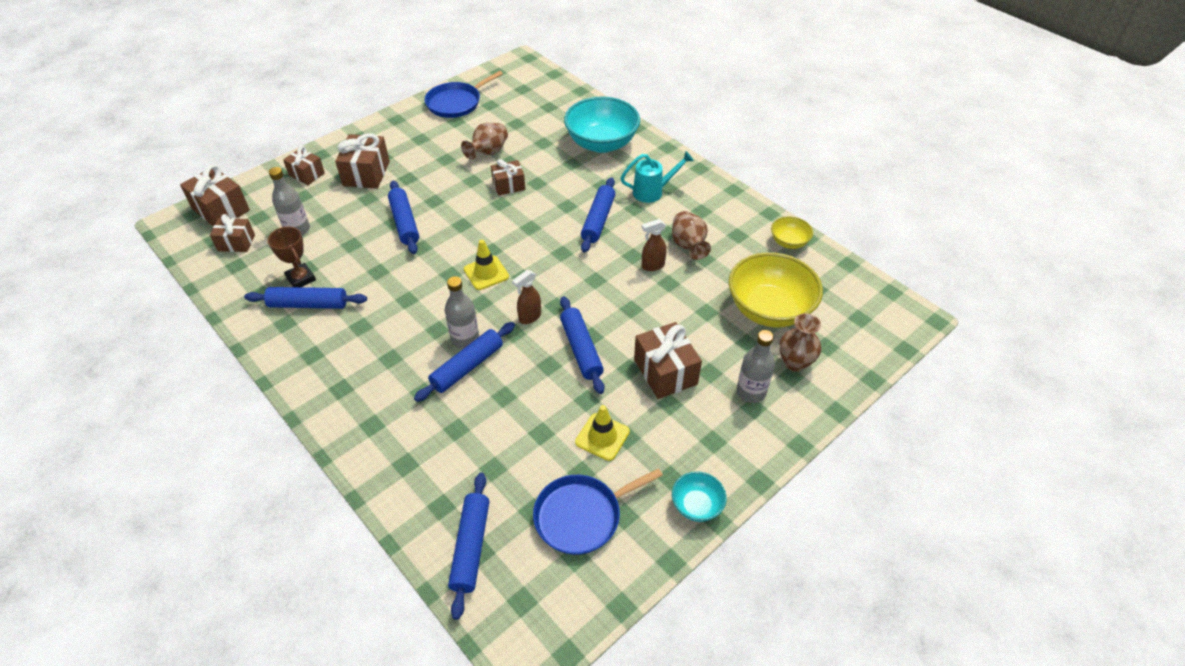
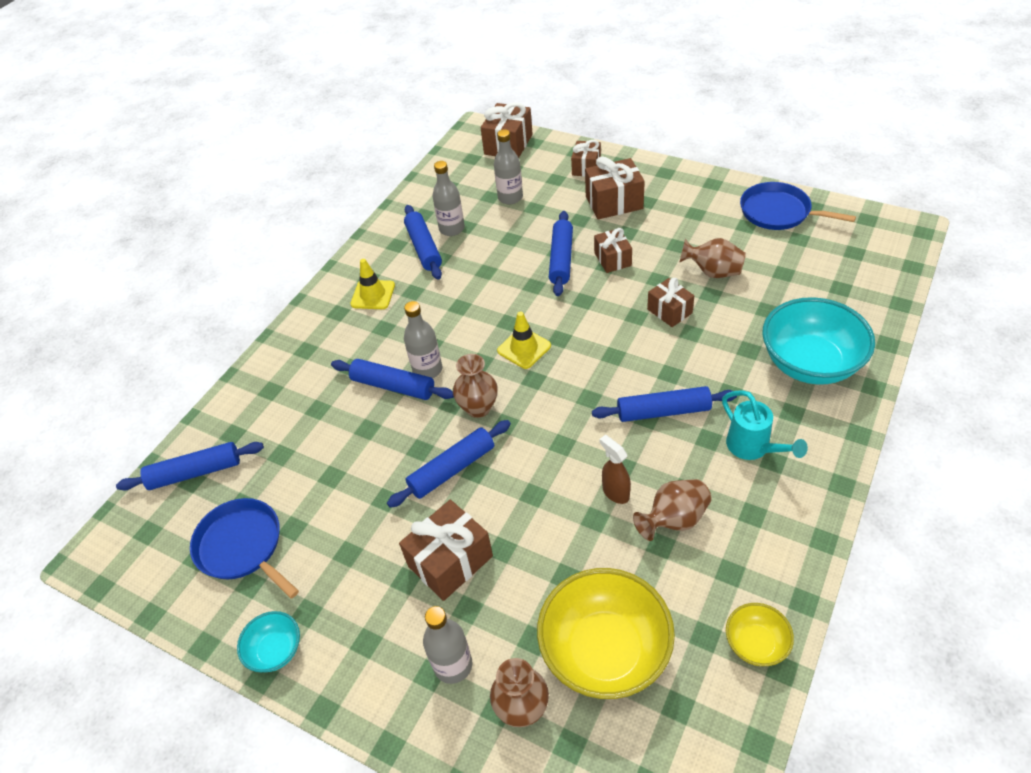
camera: 75 degrees right, 0 degrees up
brown gift [210,214,255,252] -> brown gift moved to [594,228,632,273]
brown trophy [268,227,316,287] -> grey bottle [432,161,465,236]
blue rolling pin [388,181,419,254] -> blue rolling pin turned 45 degrees counterclockwise [549,211,573,296]
brown spray bottle [512,270,541,324] -> brown vase [453,354,498,418]
yellow traffic cone [575,405,630,461] -> yellow traffic cone moved to [351,259,395,309]

